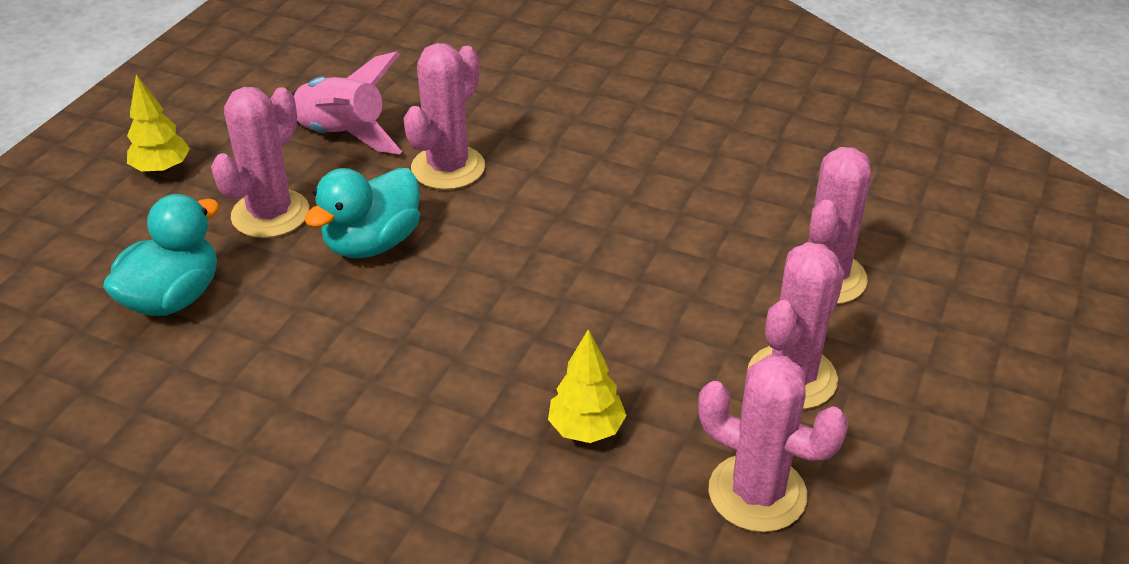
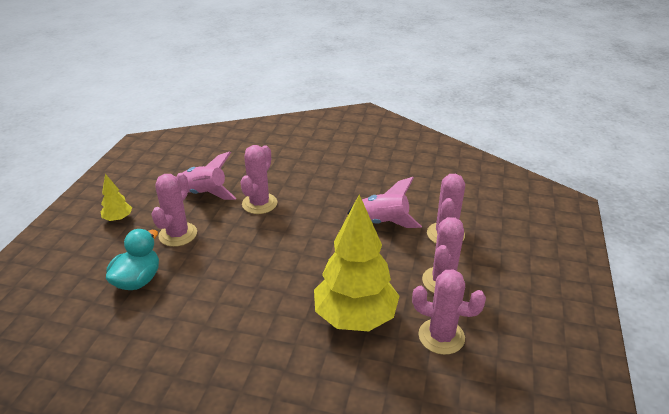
camera: 10 degrees left, 5 degrees down
turquoise duck [304,168,420,258] -> none
yellow tree [548,329,627,443] -> yellow tree [314,194,399,331], size x2.28
none -> pink rocket [347,177,422,228]

